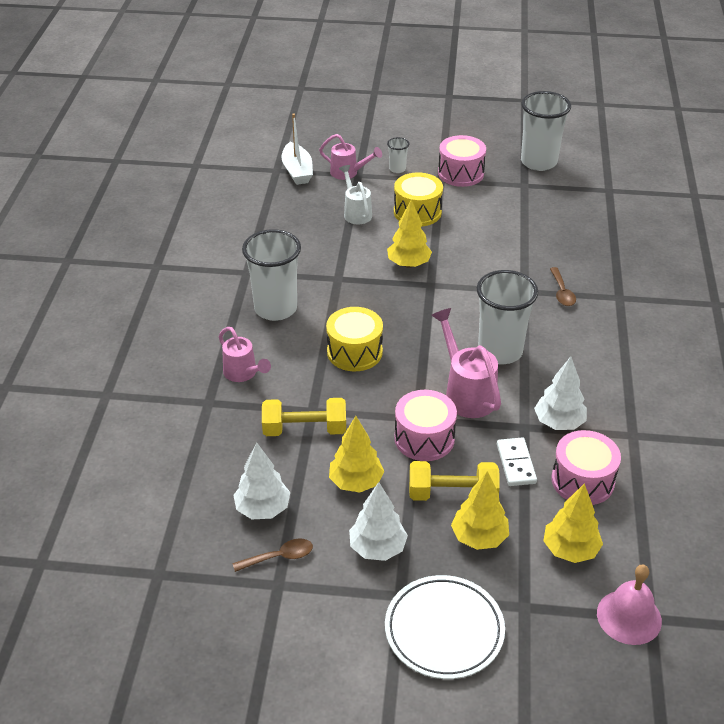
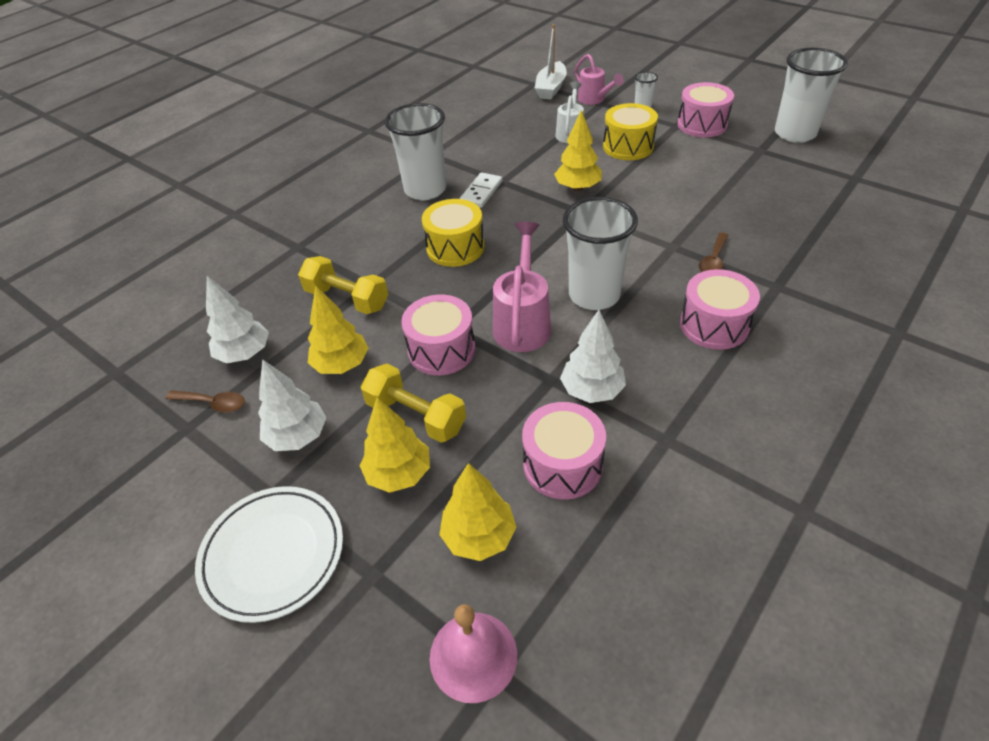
camera: 35 degrees right, 5 degrees up
pink watering can [219,327,271,382] -> none
white domino [497,437,537,486] -> white domino moved to [460,172,502,208]
none -> pink drum [680,269,760,350]

